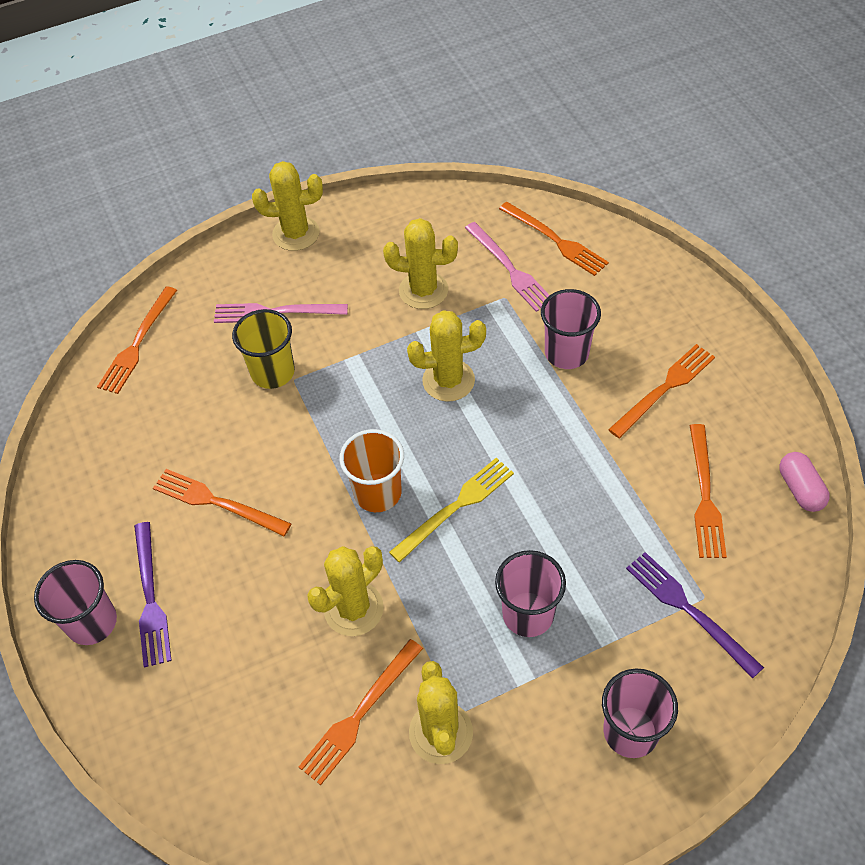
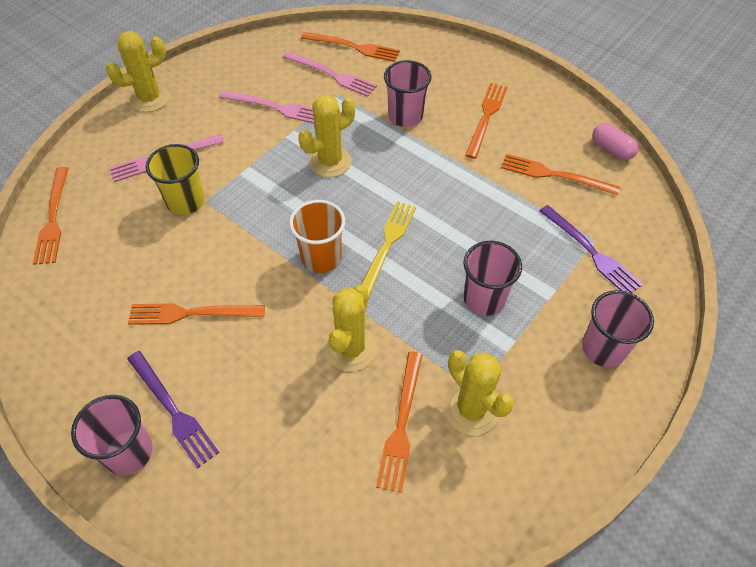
camera: 30 degrees left, 0 degrees up
yellow cactus [383,218,458,309] -> pink fork [219,90,314,123]
purple fork [626,552,764,679] -> purple fork turned 150 degrees counterclockwise [540,205,643,293]
orange fork [690,424,727,558] -> orange fork turned 135 degrees clockwise [501,154,620,195]

